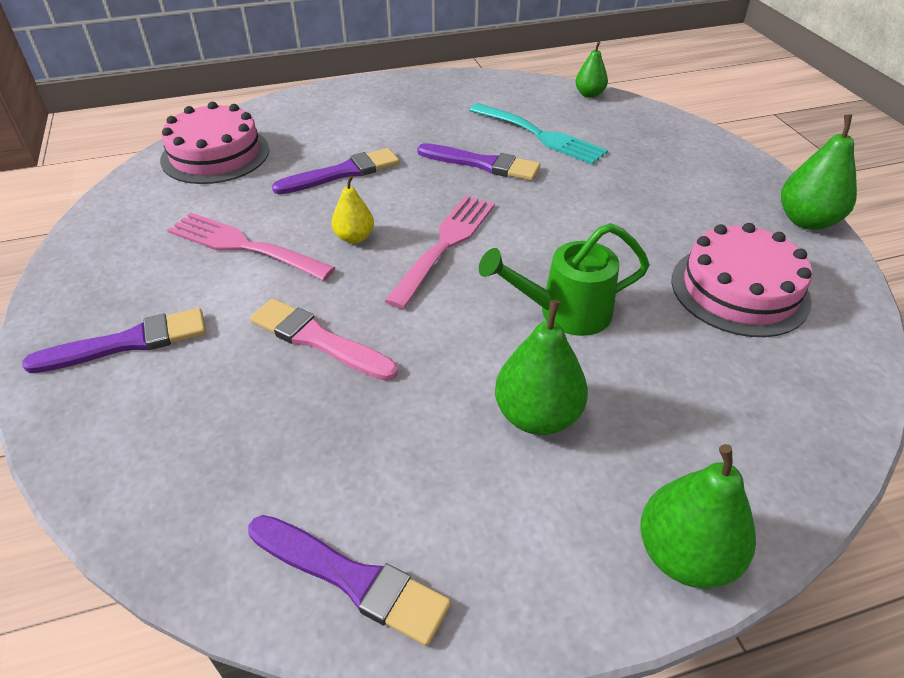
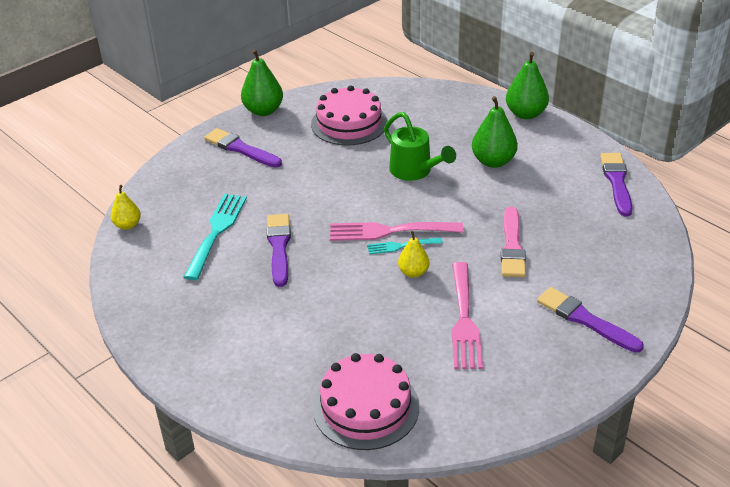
camera: 115 degrees left, 5 degrees down
purple brush [272,148,399,194] -> purple brush moved to [204,128,282,168]
green pear [575,41,608,98] -> yellow pear [111,185,141,230]
none -> turquoise fork [367,238,443,254]

